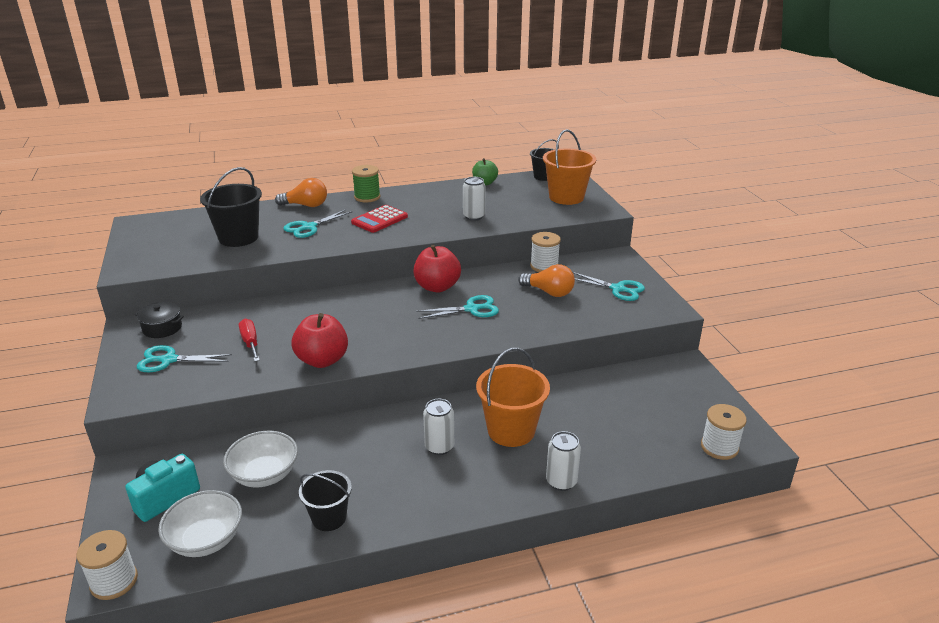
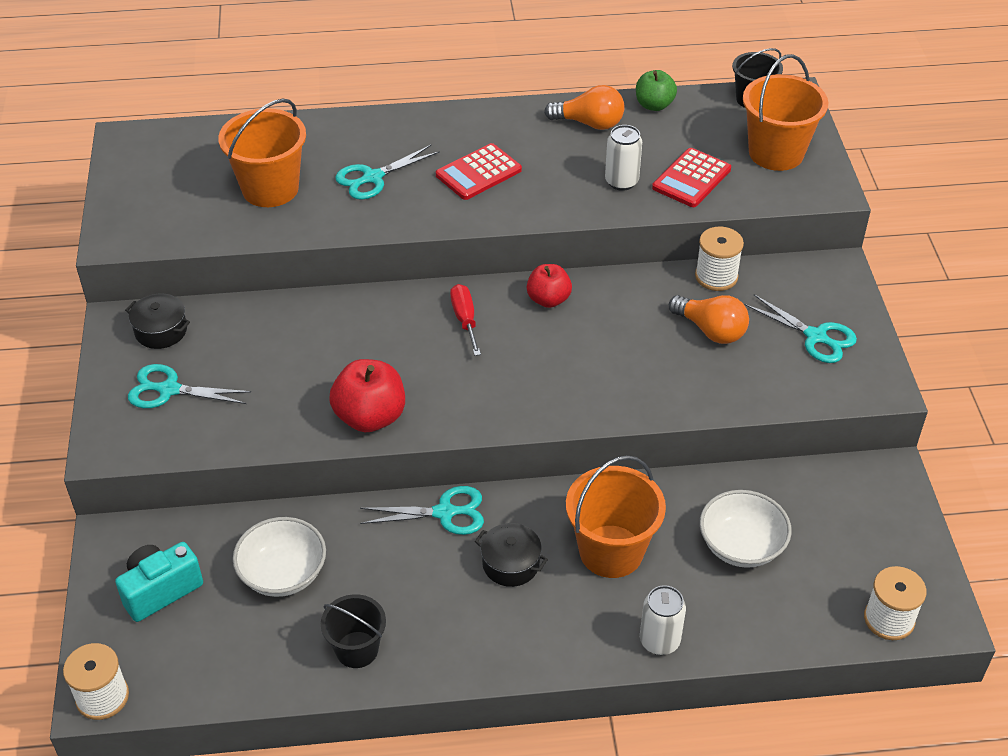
camera: 10 degrees right, 15 degrees up
white bowl [158,490,242,557] -> white bowl moved to [700,490,792,568]
black bucket [200,167,262,247] -> orange bucket [218,98,306,207]
red screwdriver [239,319,260,362] -> red screwdriver moved to [450,284,481,356]
orange light bulb [275,178,327,207] -> orange light bulb moved to [544,85,625,130]
green spool [352,165,381,202] -> none
red apple [413,244,461,292] -> red apple [527,264,572,308], size x0.65
turquoise scissors [416,295,499,319] -> turquoise scissors moved to [360,486,484,535]
white can [423,399,454,455] -> black pot [475,523,548,587]
none -> red calculator [652,148,731,207]

